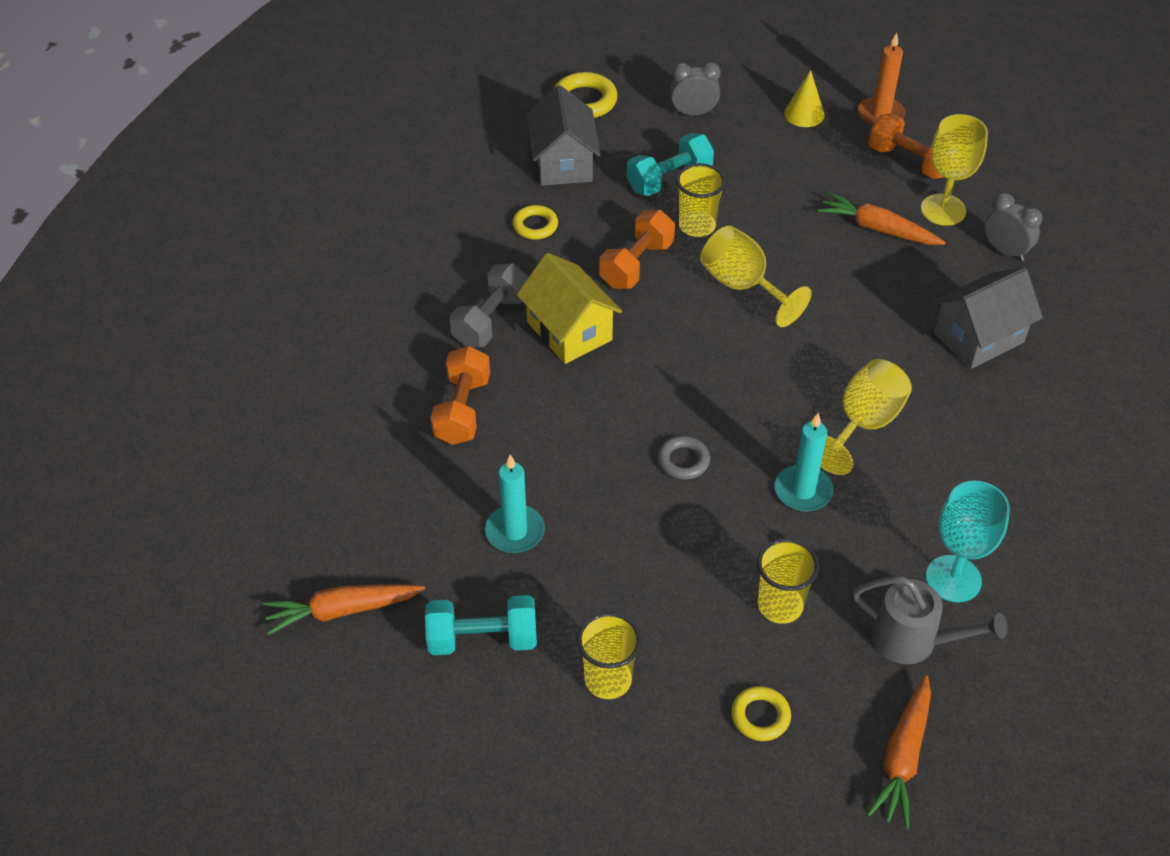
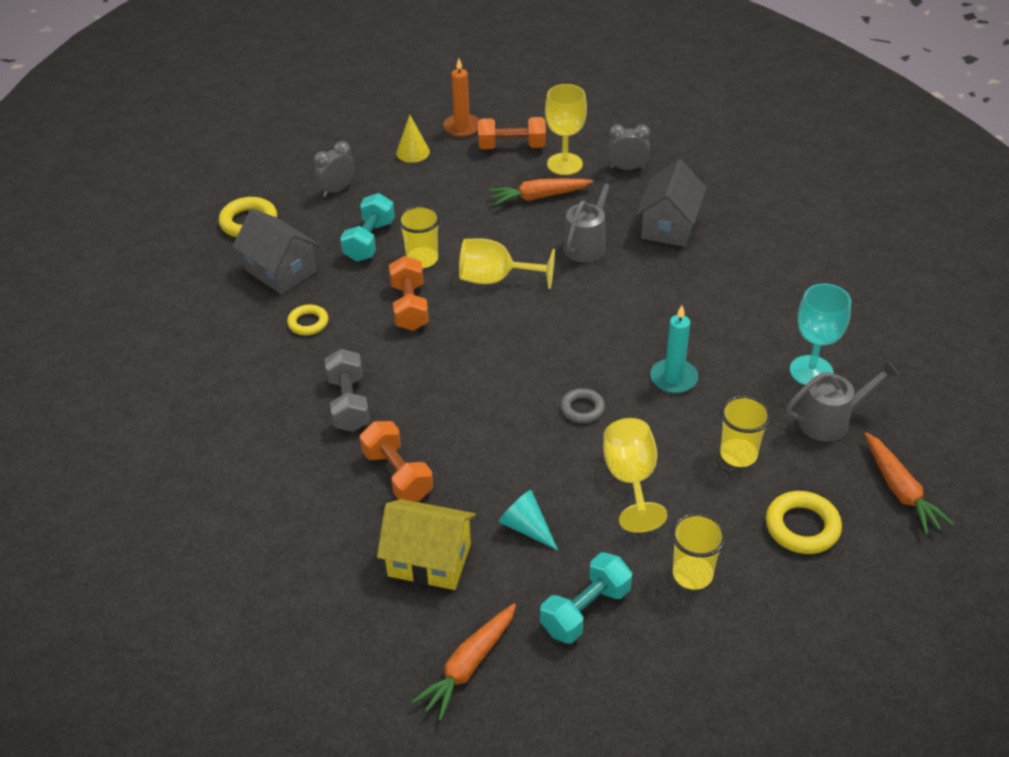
camera: 40 degrees left, 5 degrees down
turquoise candle [485,454,545,553] -> turquoise cone [499,490,558,550]
yellow house [517,253,622,364] -> yellow house moved to [377,499,476,590]
yellow ring [731,686,791,741] -> yellow ring [766,491,842,554], size x1.54
yellow goblet [821,359,912,475] -> yellow goblet moved to [603,418,668,533]
none -> grey watering can [563,174,617,262]

